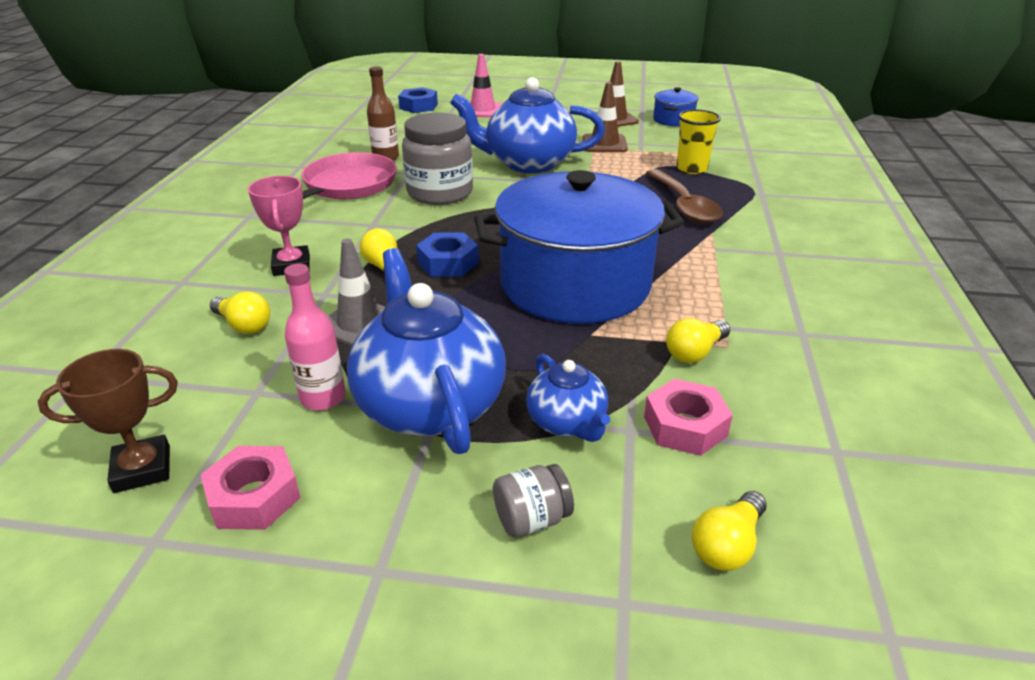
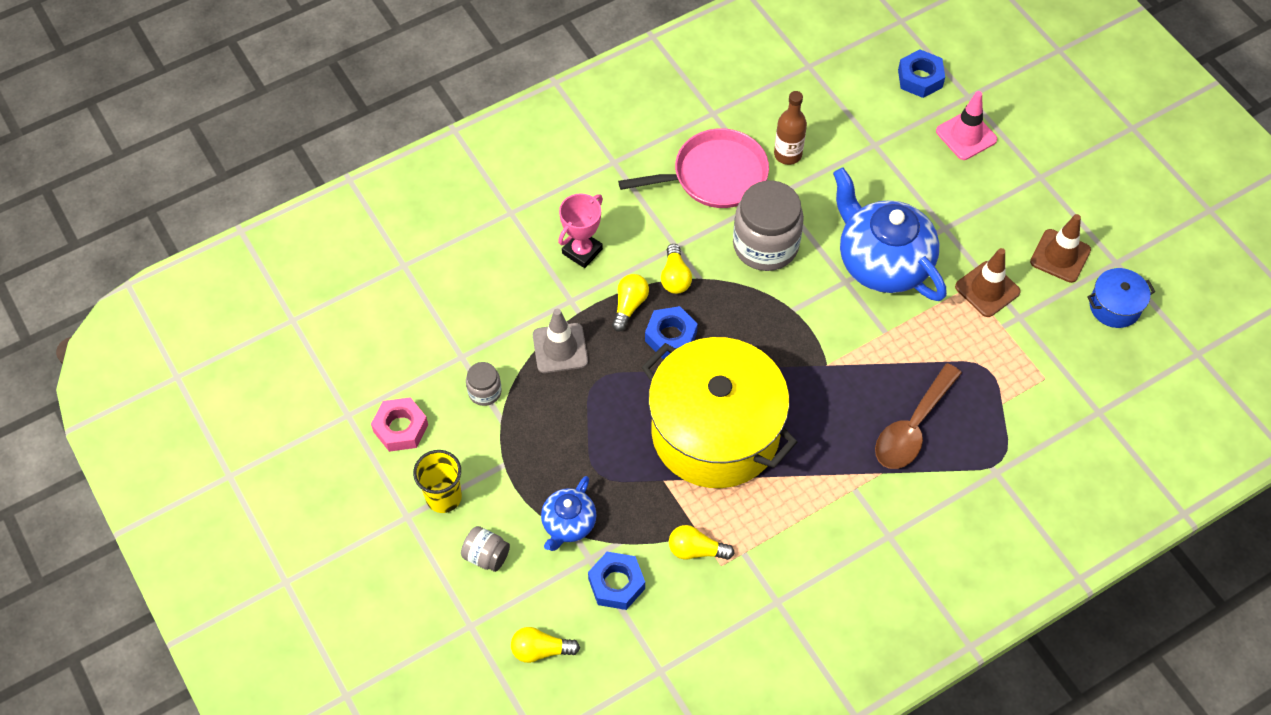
camera: 50 degrees right, 25 degrees up
brown trophy [38,349,178,493] -> none
yellow light bulb [210,291,270,334] -> yellow light bulb moved to [661,244,692,294]
pink bottle [284,263,346,410] -> grey jar [466,362,502,406]
blue teapot [347,248,506,454] -> none
blue pot [474,170,684,324] -> yellow pot [641,337,797,488]
pink nut [644,379,733,456] -> blue nut [588,552,645,610]
yellow cup [677,109,721,174] -> yellow cup moved to [413,450,462,513]

